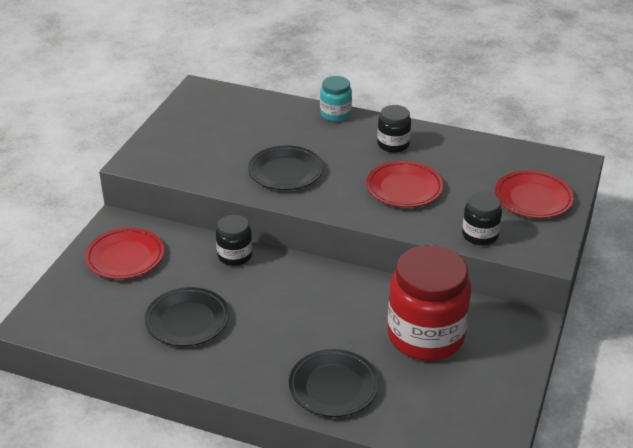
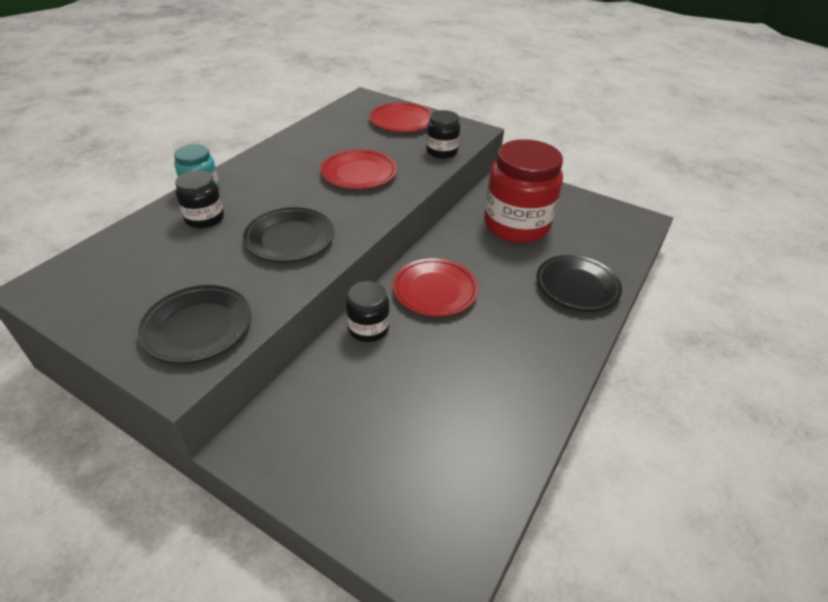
camera: 80 degrees left, 5 degrees up
red plate [85,228,164,279] -> red plate moved to [393,258,478,317]
black plate [145,287,229,346] -> black plate moved to [138,285,251,364]
black jar [377,105,411,153] -> black jar moved to [175,170,224,228]

